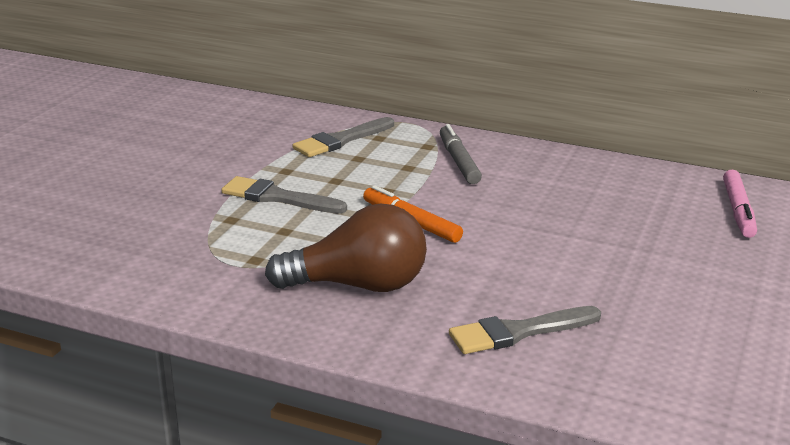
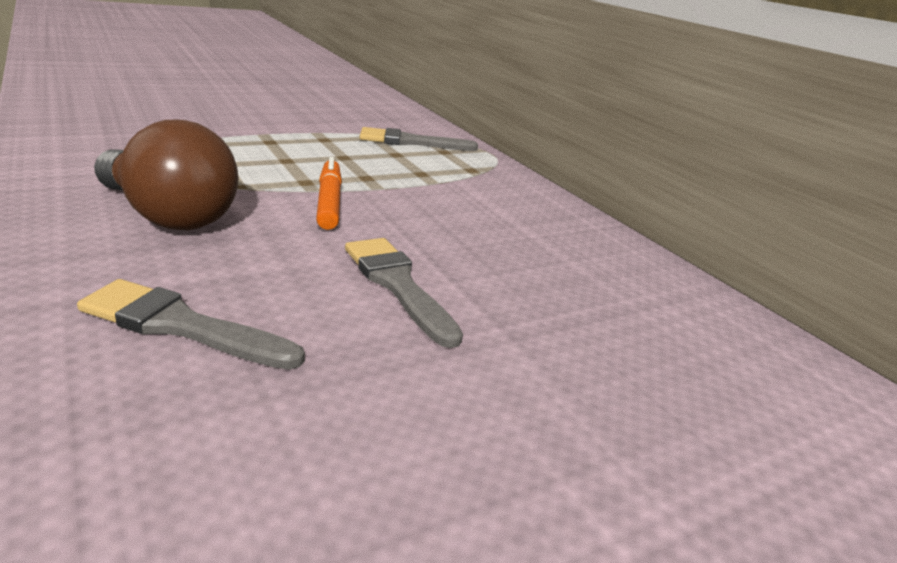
camera: 35 degrees right, 0 degrees up
grey brush [222,176,347,214] -> grey brush moved to [345,238,463,348]
grey marker [440,124,482,184] -> none
pink marker [723,169,757,238] -> none

